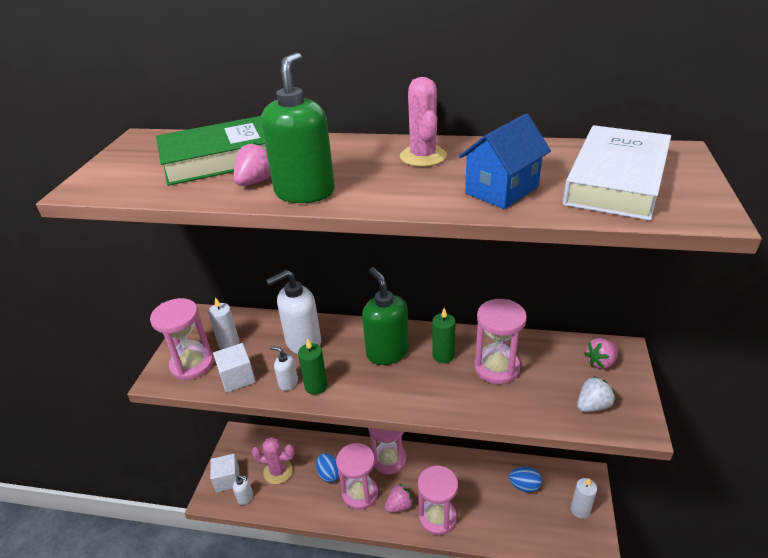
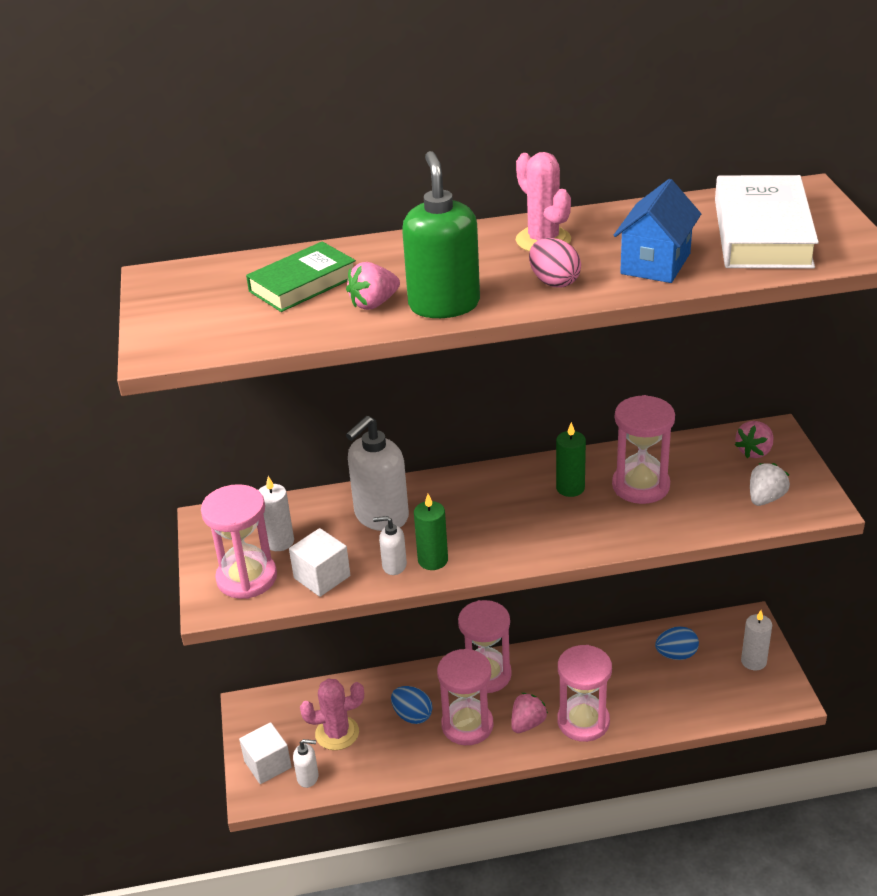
camera: 20 degrees left, 0 degrees up
green book [156,116,266,186] -> green book [246,241,356,312], size x0.65
pink strawberry [234,142,271,186] -> pink strawberry turned 135 degrees counterclockwise [346,262,400,310]
green soap dispenser [362,267,409,365] -> none
none -> pink egg [529,238,581,288]

